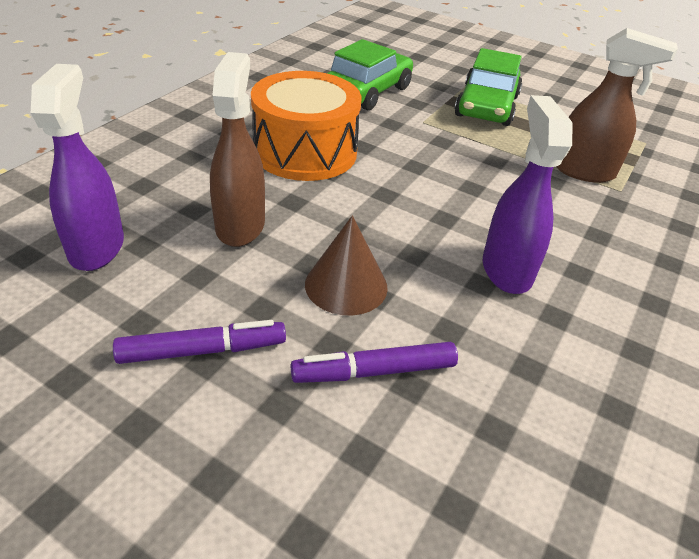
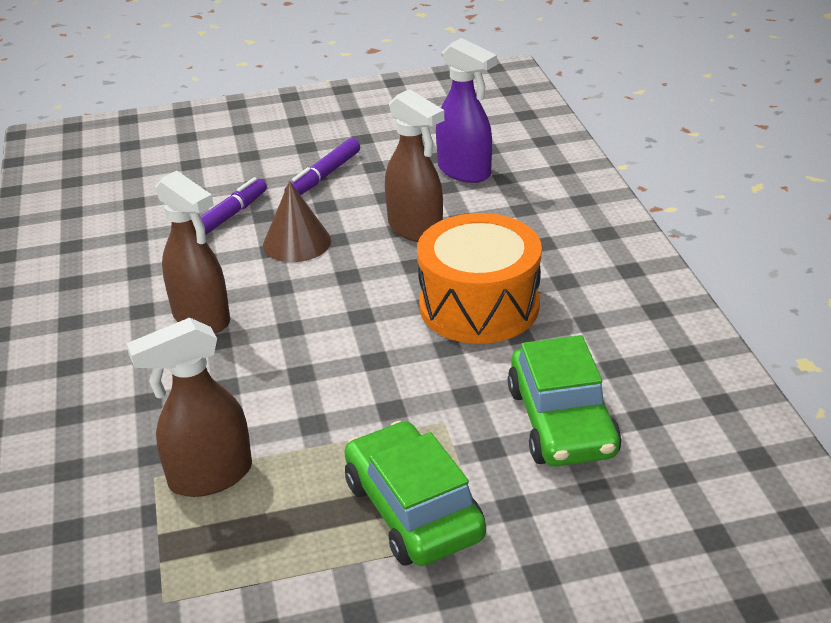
camera: 140 degrees right, 5 degrees down
purple spray bottle [483,95,573,294] -> brown spray bottle [155,171,230,334]

